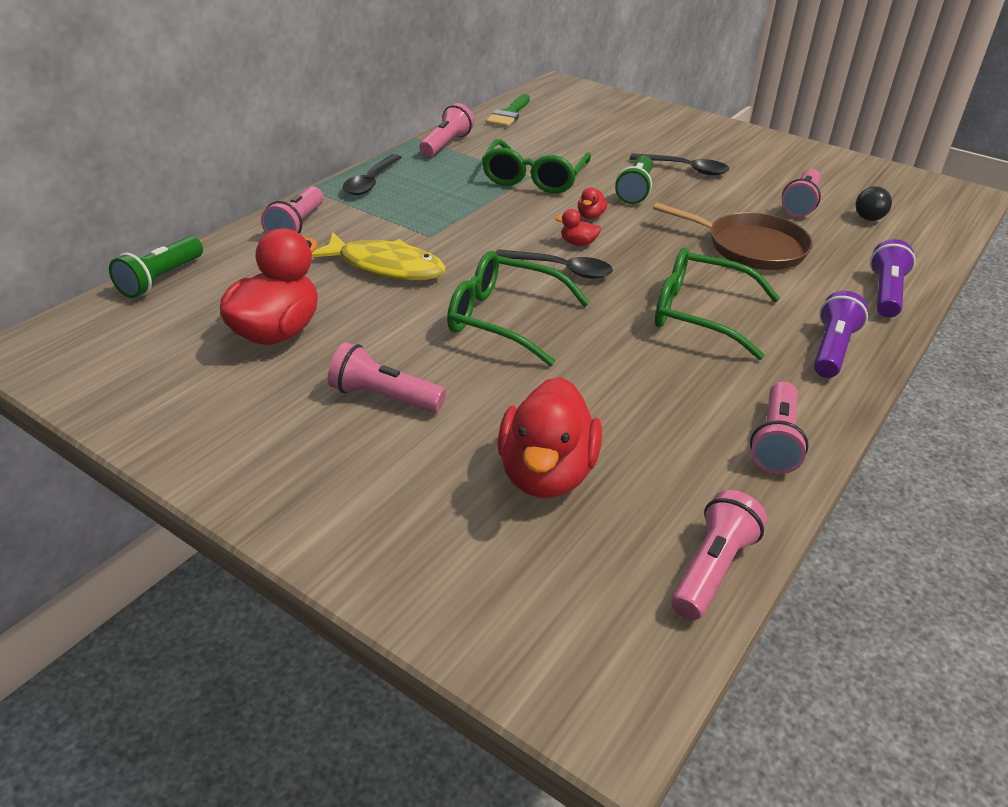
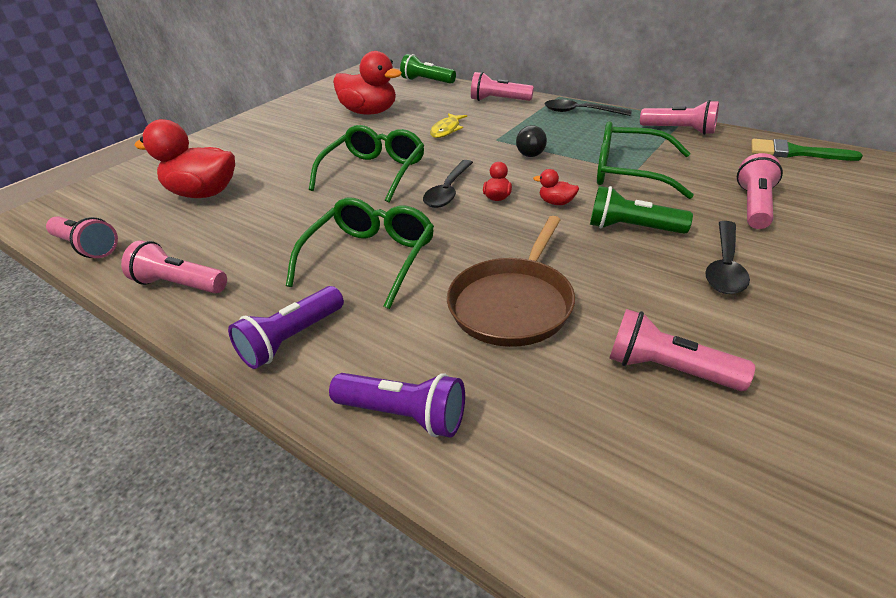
camera: 95 degrees right, 0 degrees up
yellow fish [312,233,446,280] -> yellow fish [430,113,467,138], size x0.59
pink flashlight [328,342,446,413] -> pink flashlight moved to [737,153,783,229]
purple flashlight [814,291,868,378] -> purple flashlight turned 105 degrees clockwise [228,286,344,369]
black ball [856,186,892,221] -> black ball moved to [516,125,547,157]

